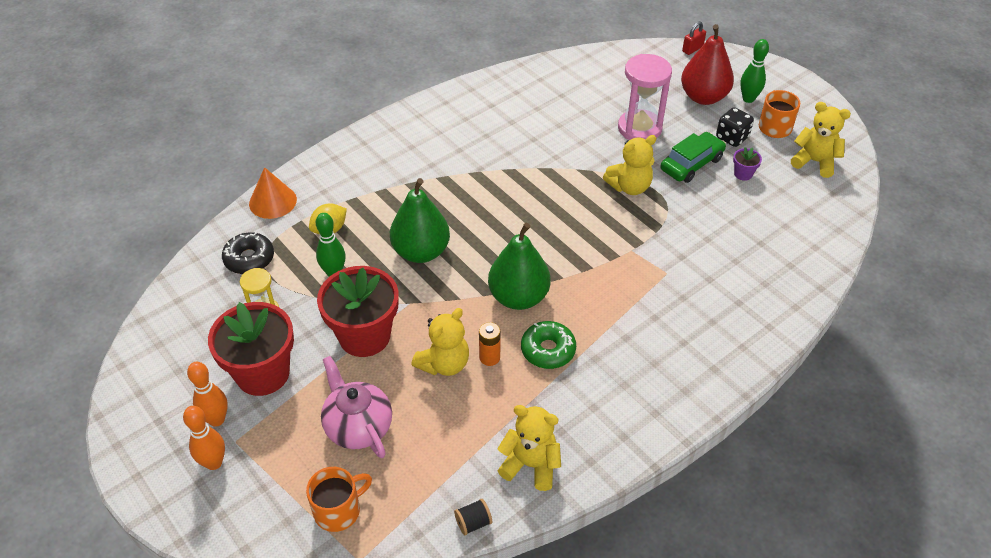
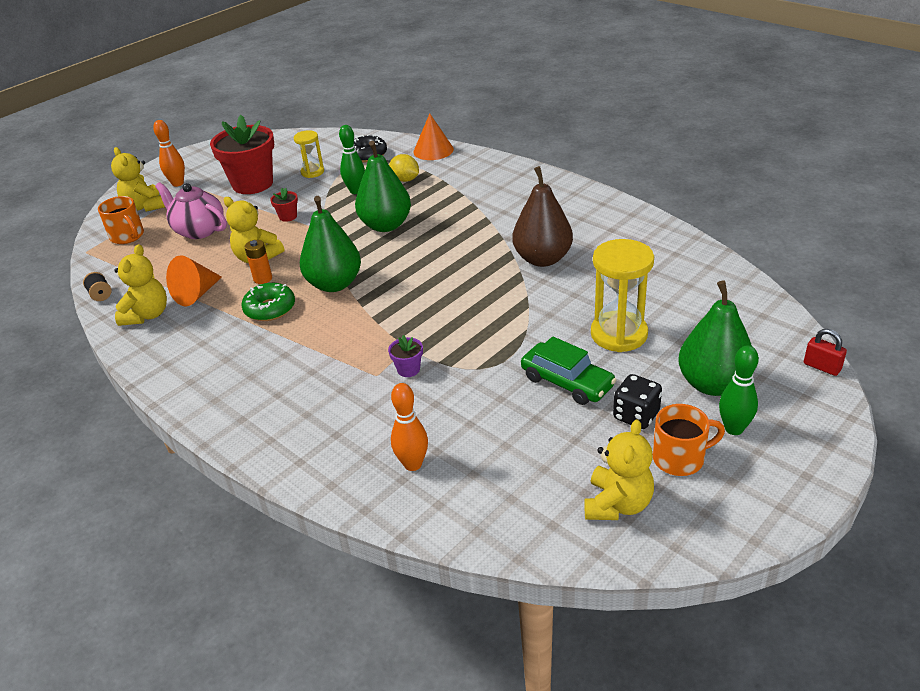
camera: 85 degrees right, 10 degrees down
orange bowling pin [187,362,228,427] -> orange bowling pin moved to [391,383,428,471]
red flower pot [317,266,399,357] -> red flower pot [270,188,298,222], size x0.41
pink teapot [321,356,392,458] -> pink teapot turned 105 degrees counterclockwise [155,182,227,239]
yellow teddy bear [603,135,656,195] -> yellow teddy bear moved to [111,147,165,212]
pink hourglass [618,54,672,140] -> yellow hourglass [591,239,654,352]
red pear [681,24,734,105] -> green pear [678,281,752,396]
purple flower pot [733,147,762,181] -> purple flower pot moved to [388,335,423,377]
none -> orange cone [166,255,222,306]
none -> brown pear [513,166,573,267]

